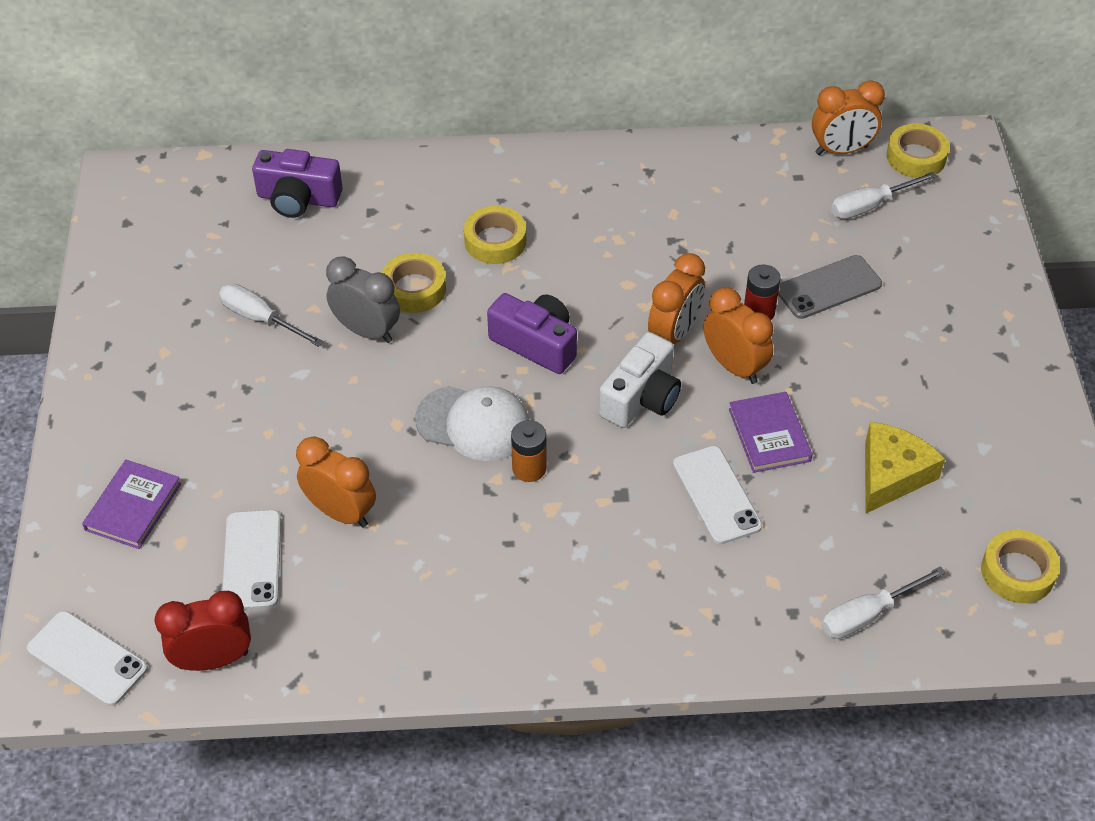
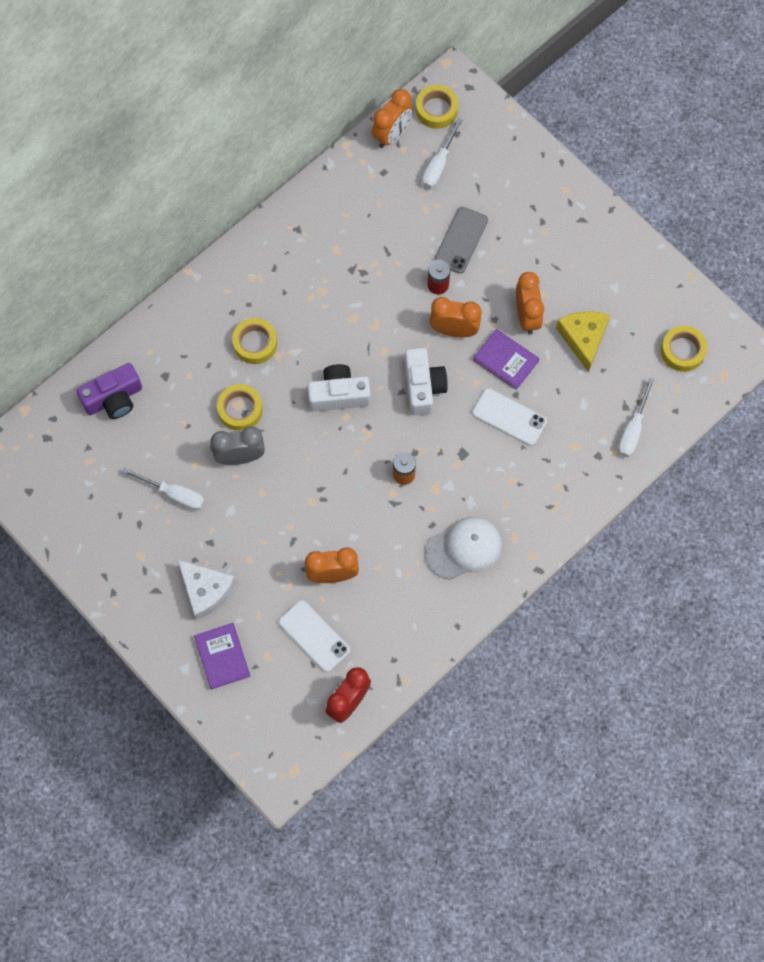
camera: 40 degrees left, 20 degrees up
white phone [27,611,148,706] -> none
white screwdriver [219,284,323,347] -> white screwdriver turned 150 degrees counterclockwise [122,468,205,510]
white cap [415,386,529,461] -> white cap moved to [425,517,502,580]
purple camera [487,293,577,374] -> white camera [307,364,371,412]
orange clock [648,253,705,344] -> orange clock moved to [516,272,544,335]
none -> white cheese [177,559,236,620]

